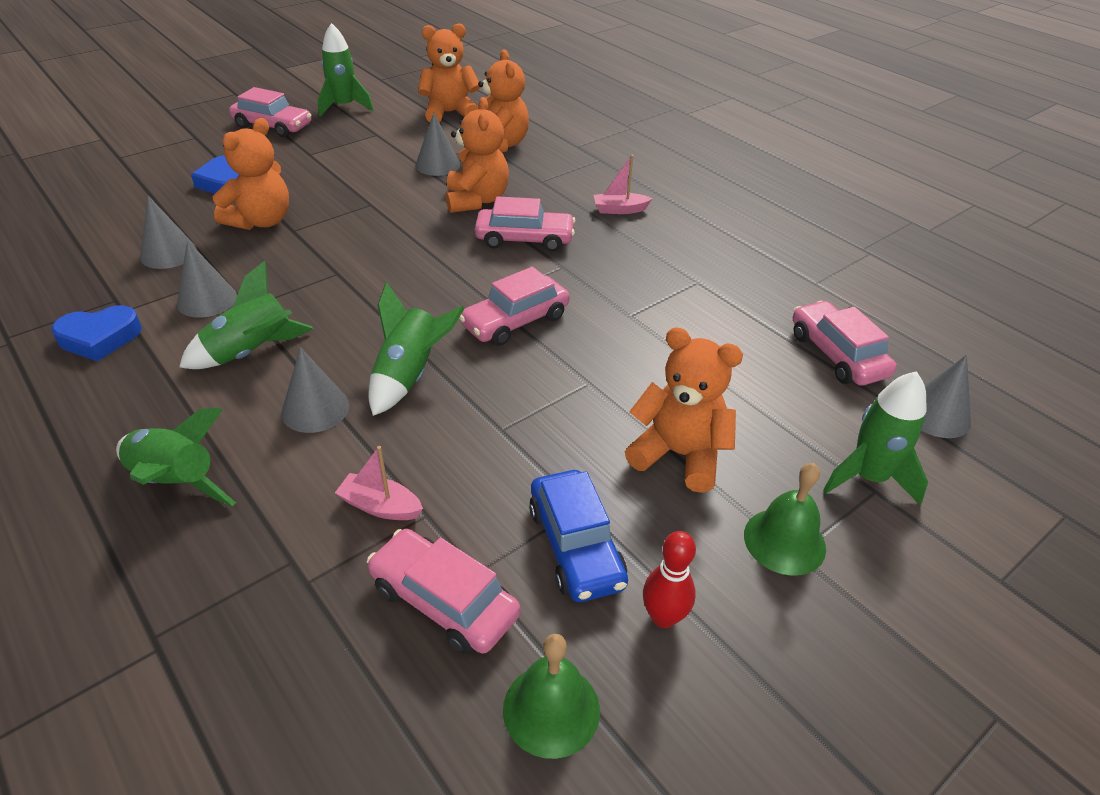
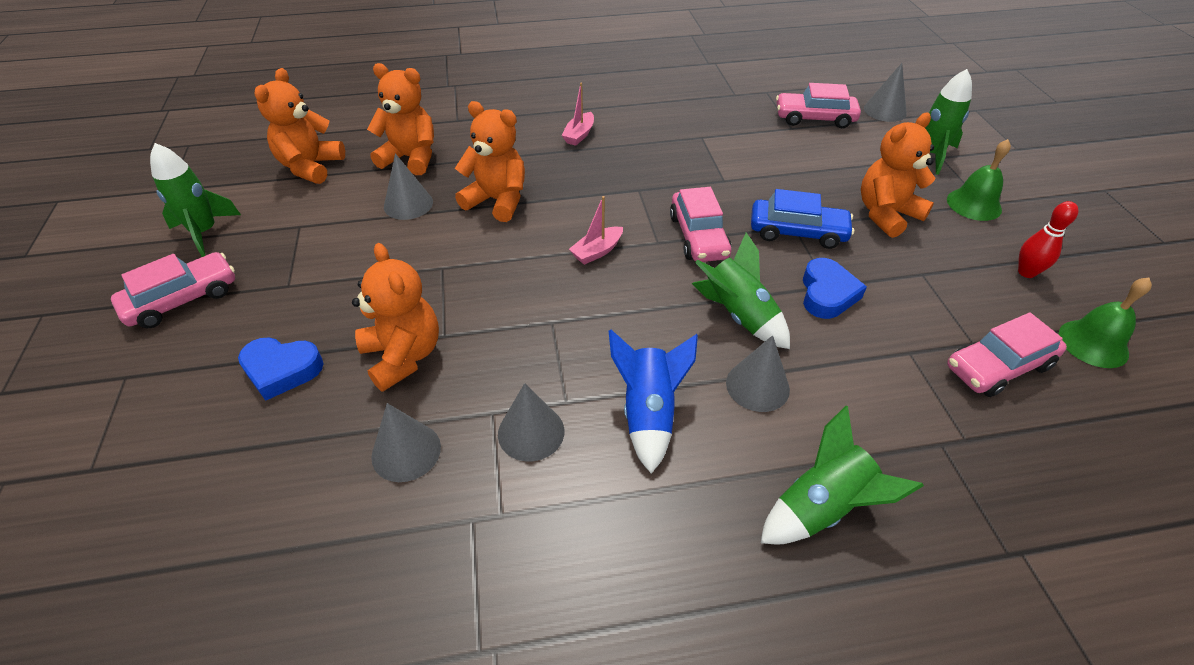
camera: 60 degrees left, 5 degrees up
blue heart [51,305,142,362] -> blue heart moved to [803,258,867,319]
green rocket [179,261,313,369] -> blue rocket [609,330,698,474]
pink boat [335,446,423,520] -> pink boat moved to [569,196,623,265]
pink car [475,196,576,252] -> none
blue car [529,470,628,602] -> blue car moved to [751,189,854,249]

